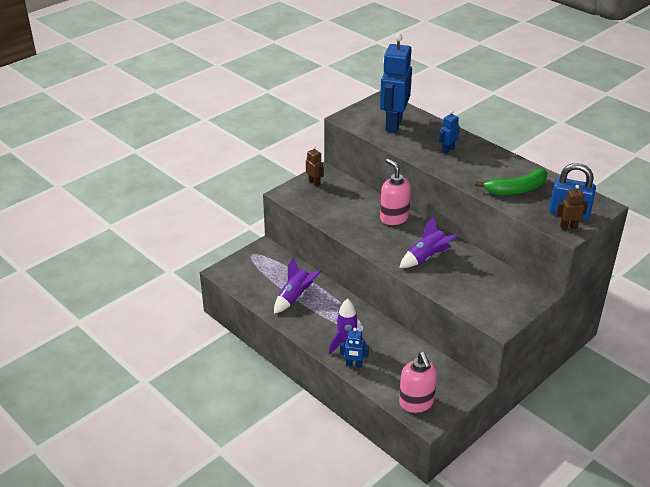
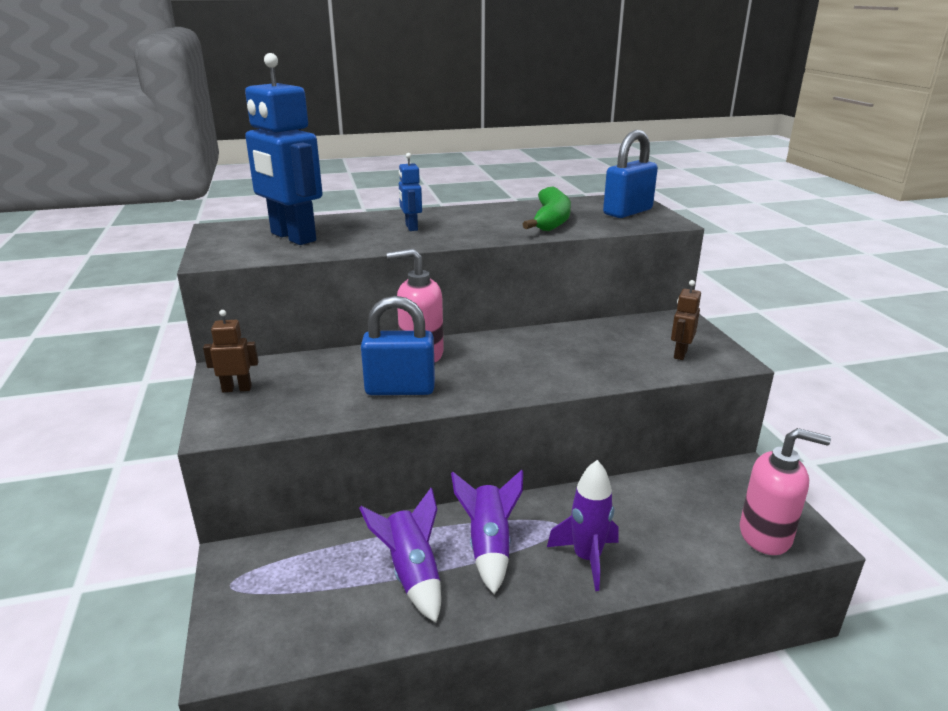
camera: 60 degrees left, 10 degrees down
blue robot [340,328,369,368] -> none
purple rocket [399,216,458,268] -> purple rocket moved to [451,470,523,594]
brown robot [557,185,588,229] -> brown robot moved to [671,280,701,360]
none -> blue padlock [361,296,435,395]

